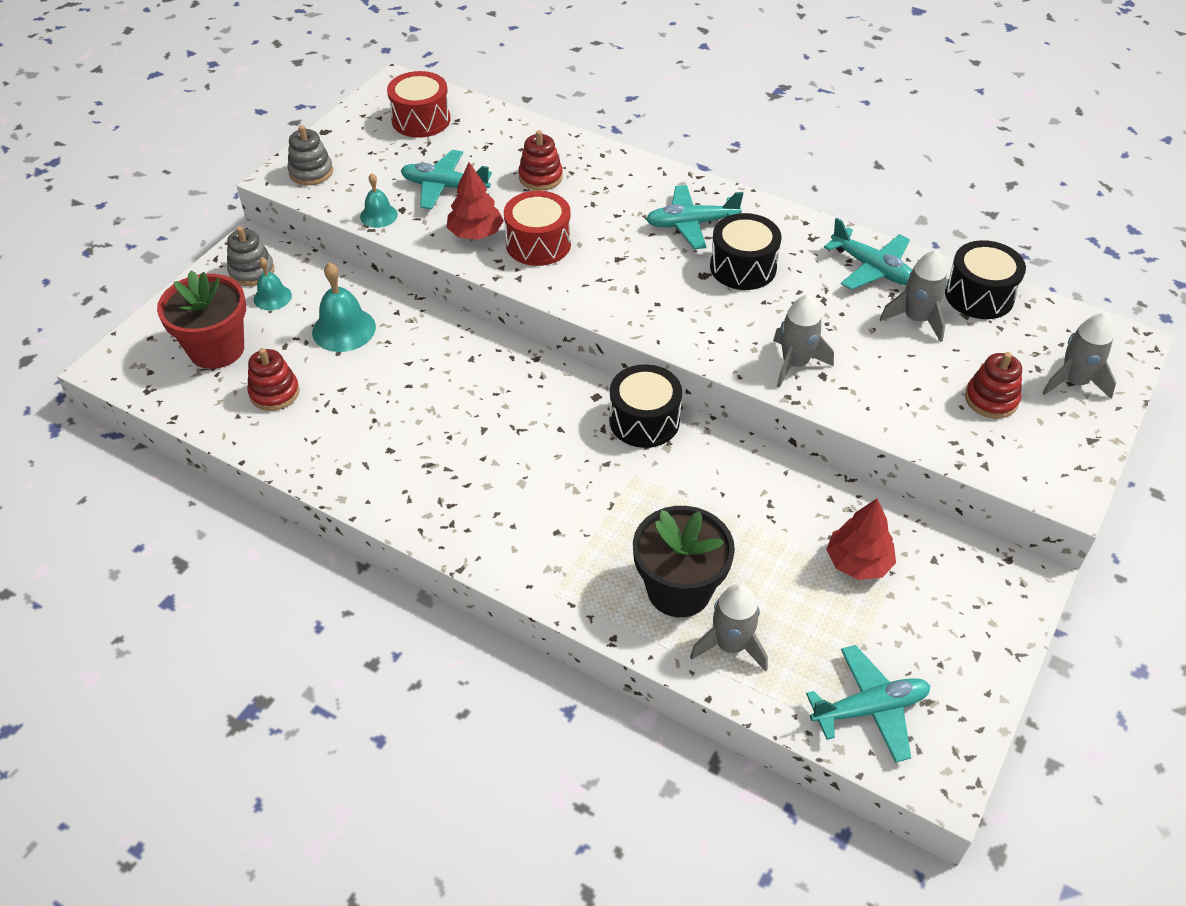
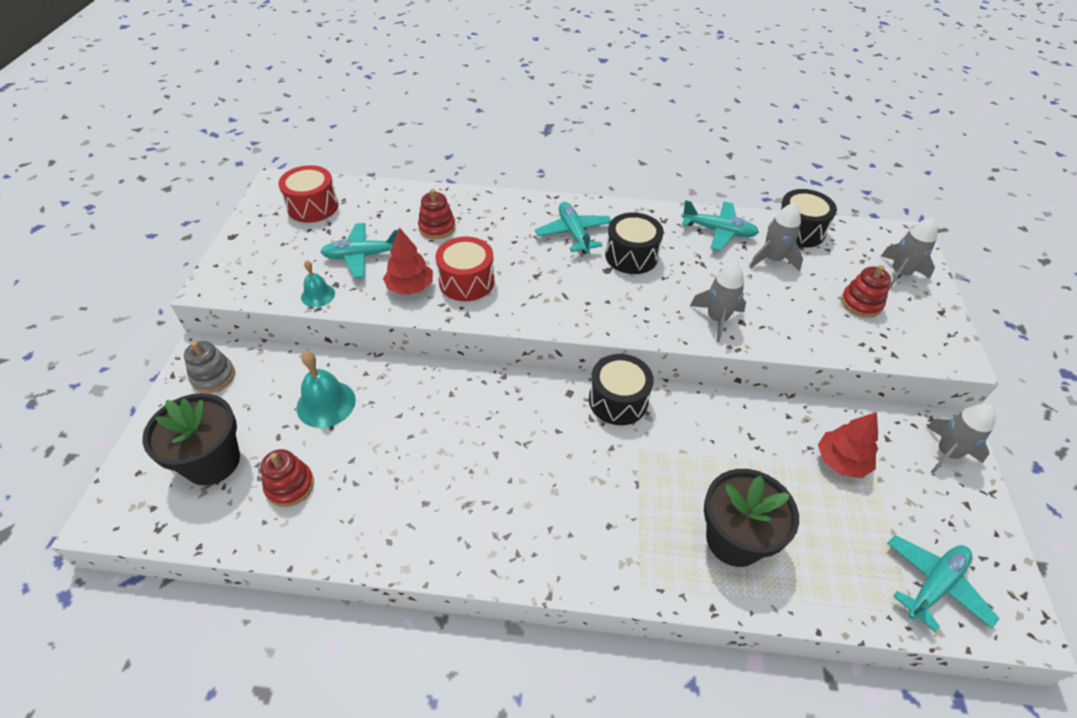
camera: 25 degrees left, 0 degrees up
red flower pot [157,271,246,369] -> black flower pot [143,393,240,485]
turquoise bell [254,257,292,310] -> none
grey stacking toy [287,125,333,185] -> none
turquoise plane [646,185,744,249] -> turquoise plane turned 105 degrees clockwise [535,202,611,254]
grey rocket [690,584,768,672] -> grey rocket moved to [926,404,996,474]

